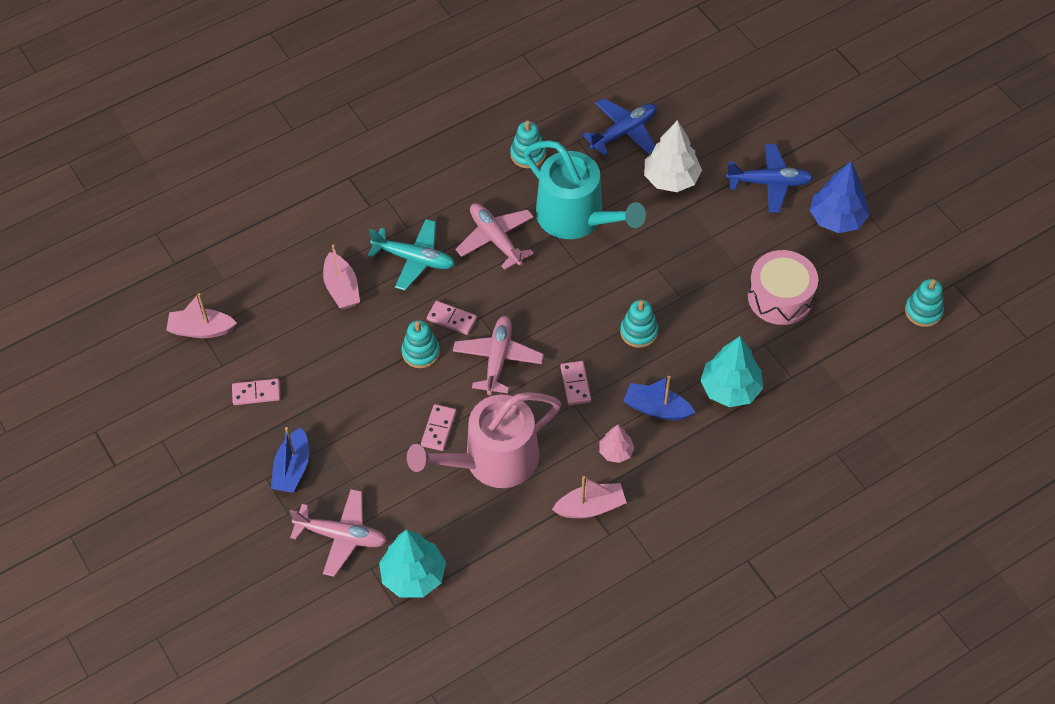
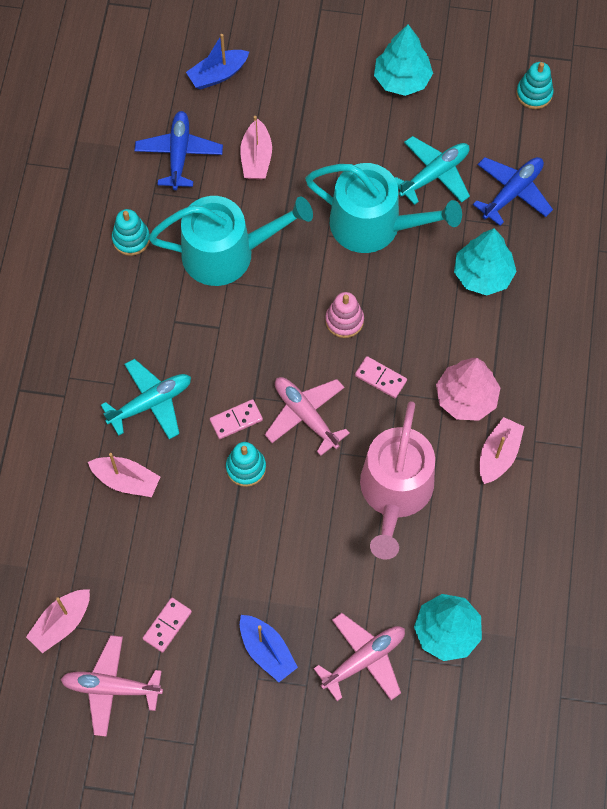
camera: 50 degrees left, 10 degrees up
pink domino [421,404,456,451] -> none
pink plane [455,203,534,270] -> pink plane moved to [60,635,163,737]
pink tree [599,425,635,463] -> pink tree [436,358,501,421], size x1.80
turquoise stacking toy [620,300,658,348] -> none
blue boat [624,376,695,420] -> blue boat moved to [186,34,249,90]
white tree [644,120,702,192] -> pink boat [240,116,272,180]
blue plane [726,144,814,213] -> blue plane moved to [473,157,553,226]
pink drum [748,250,818,325] -> turquoise plane [395,136,470,205]
blue tree [810,161,869,233] -> turquoise tree [374,24,433,96]
none -> turquoise watering can [305,163,462,253]
none -> pink stacking toy [325,292,364,338]

